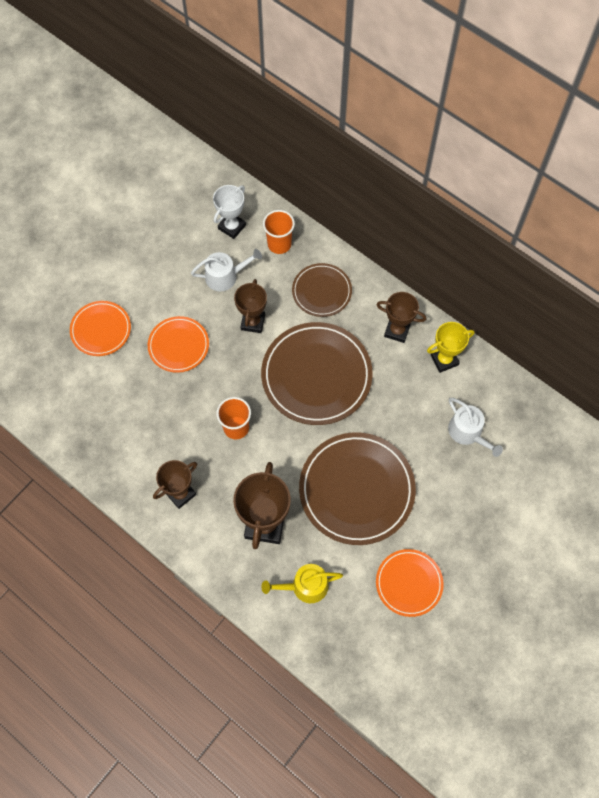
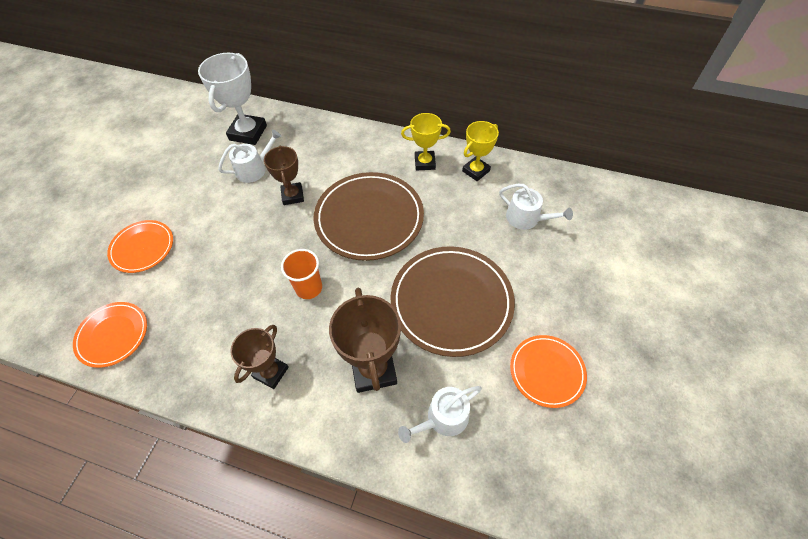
camera: 20 degrees left, 10 degrees down
orange plate [148,316,209,373] -> orange plate moved to [73,302,147,368]
white trophy [213,185,246,239] -> white trophy [198,53,267,145], size x1.56
yellow watering can [262,564,343,603] -> white watering can [398,386,482,443]
orange cup [263,210,295,254] -> none
brown plate [292,263,352,317] -> none
brown trophy [377,292,426,343] -> yellow trophy [401,113,451,170]

